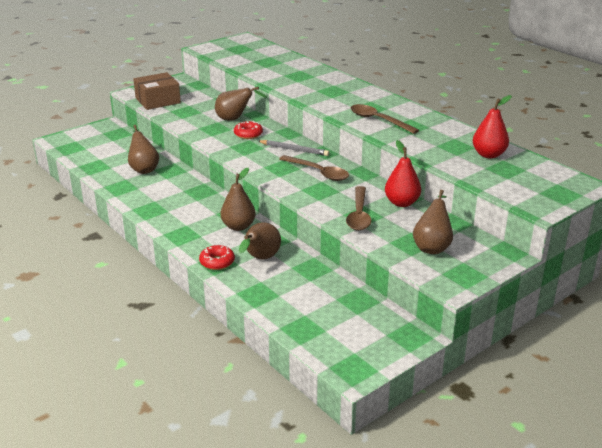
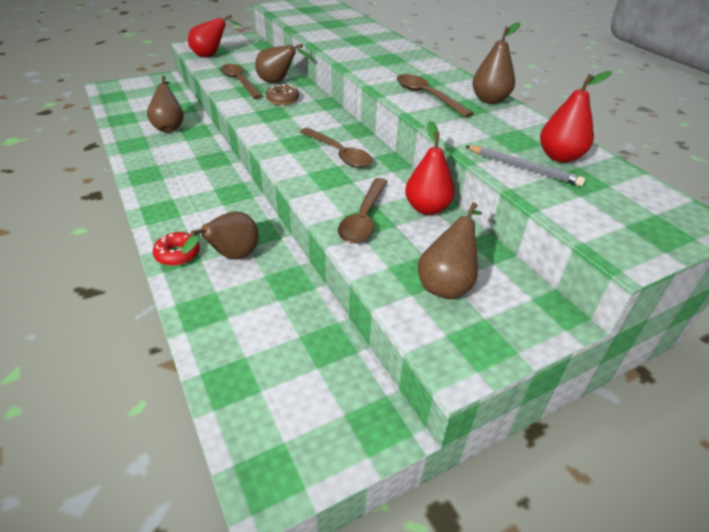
camera: 10 degrees right, 10 degrees up
brown box [133,72,181,110] -> red pear [188,14,242,57]
brown pear [220,168,256,231] -> brown pear moved to [472,22,520,104]
red donut [234,121,263,139] -> brown donut [266,84,299,105]
grey pencil [258,140,329,156] -> grey pencil moved to [465,146,586,186]
none -> brown spoon [220,64,263,99]

